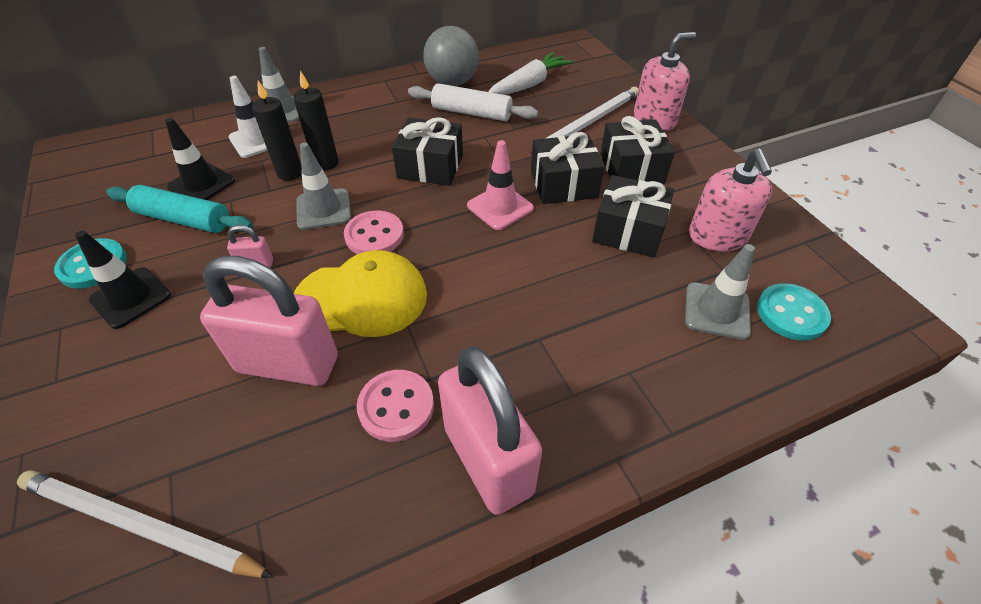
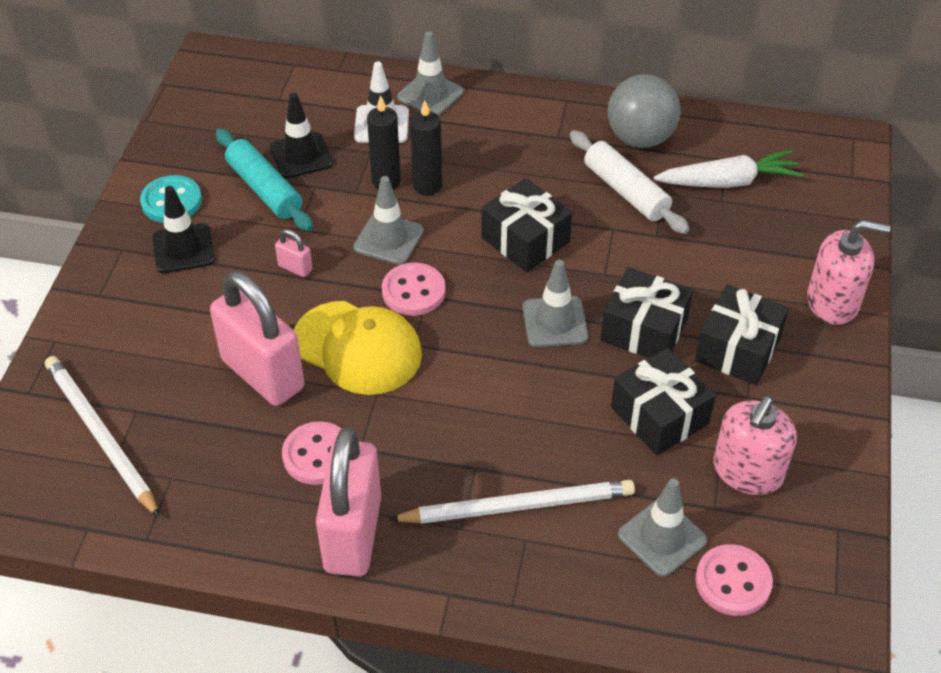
camera: 35 degrees right, 0 degrees up
pink traffic cone [467,140,534,230] -> grey traffic cone [523,260,588,347]
white pencil [531,86,639,154] -> white pencil moved to [389,480,635,524]
turquoise button [757,283,831,341] -> pink button [695,544,773,616]

